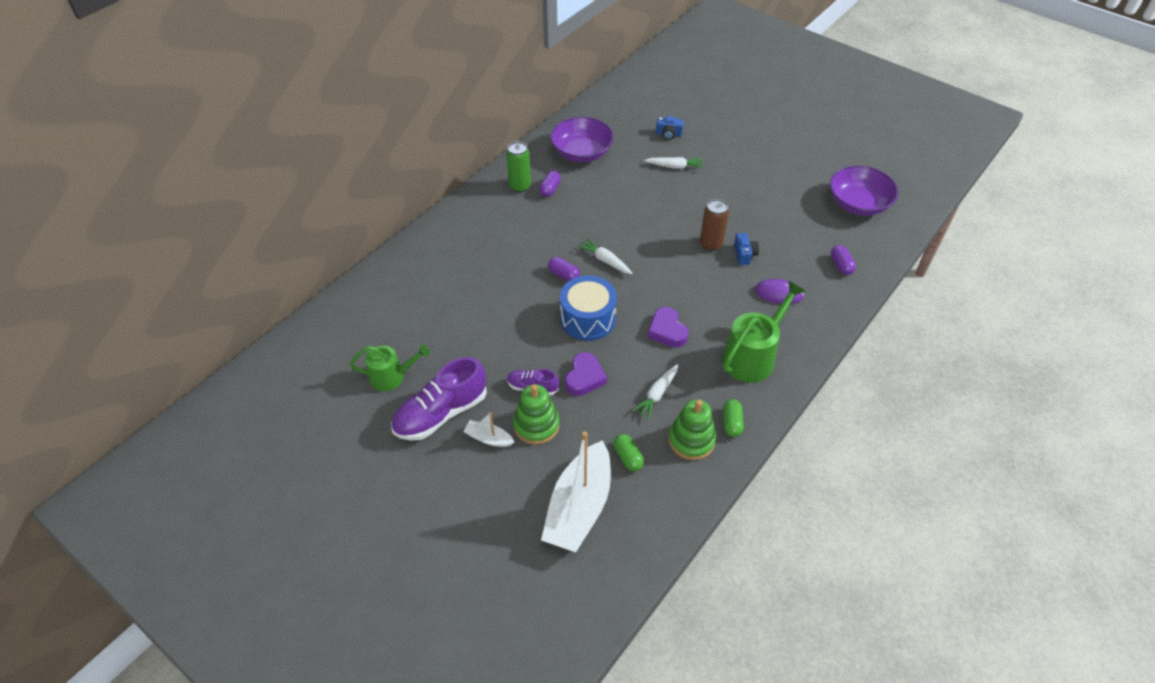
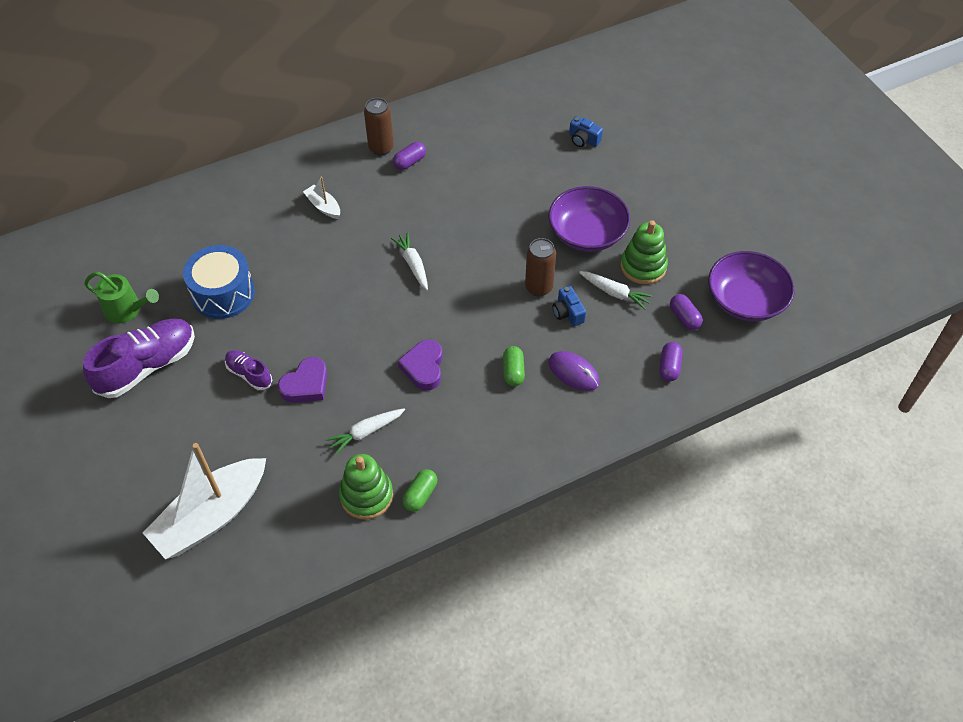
camera: 25 degrees right, 5 degrees up
purple shoe [391,357,487,441] -> purple shoe turned 150 degrees clockwise [83,319,195,398]
white boat [463,412,514,447] -> white boat moved to [303,176,340,219]
green can [506,142,531,192] -> brown can [364,98,394,155]
green stacking toy [513,384,560,445] -> green stacking toy moved to [621,220,668,285]
purple capsule [548,257,580,281] -> purple capsule moved to [670,294,703,330]
purple bowl [550,117,614,162] -> purple bowl moved to [549,186,630,252]
blue drum [560,275,617,341] -> blue drum moved to [183,245,255,319]
green capsule [613,434,644,471] -> green capsule moved to [503,346,525,386]
white carrot [645,157,704,169] -> white carrot moved to [579,272,653,310]
green watering can [722,281,805,383] -> none
blue camera [734,233,759,265] -> blue camera turned 135 degrees clockwise [553,286,586,326]

